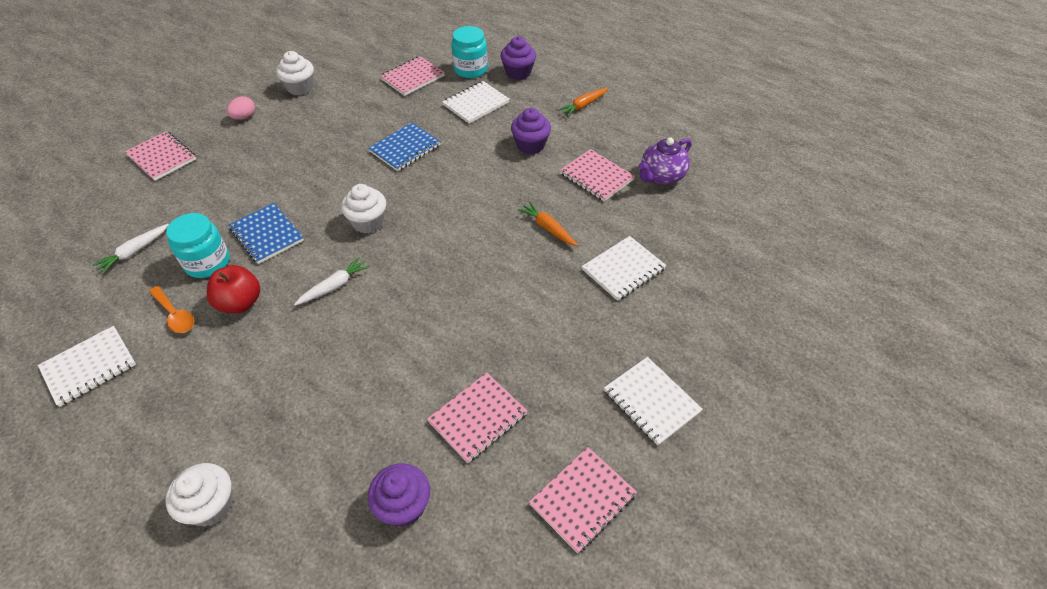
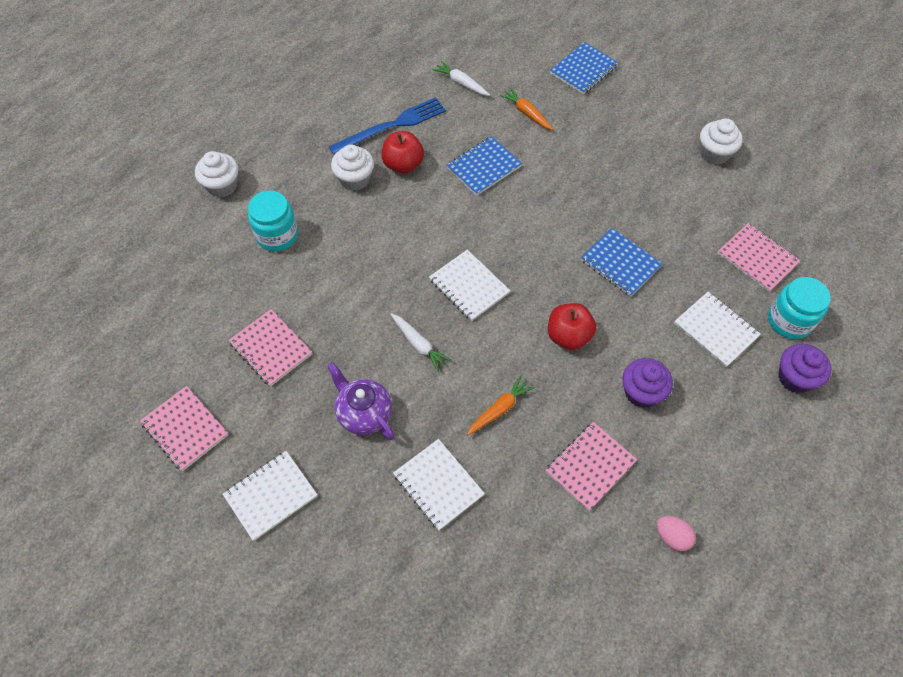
camera: 90 degrees right, 10 degrees up
white notebook [38,326,136,407] -> white notebook moved to [429,250,510,321]
pink notebook [125,131,196,181] -> blue notebook [550,42,618,94]
orange spoon [149,286,194,333] -> blue fork [329,97,446,155]
turquoise jar [166,213,230,278] -> turquoise jar moved to [248,190,298,251]
pink egg [227,96,255,120] -> pink egg moved to [657,516,696,551]
white carrot [294,257,370,306] -> white carrot moved to [390,313,452,372]
white cupcake [341,184,386,233] -> white cupcake moved to [331,145,374,191]
purple cupcake [368,463,430,527] -> none
orange carrot [558,87,608,117] -> orange carrot moved to [500,88,553,130]
purple teapot [639,137,692,185] -> purple teapot moved to [327,362,395,440]
none -> red apple [548,303,596,350]

